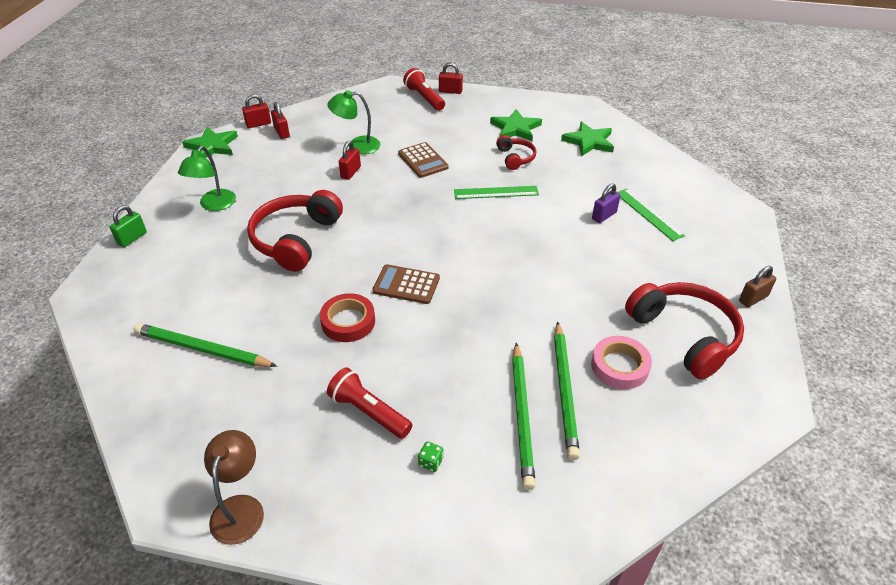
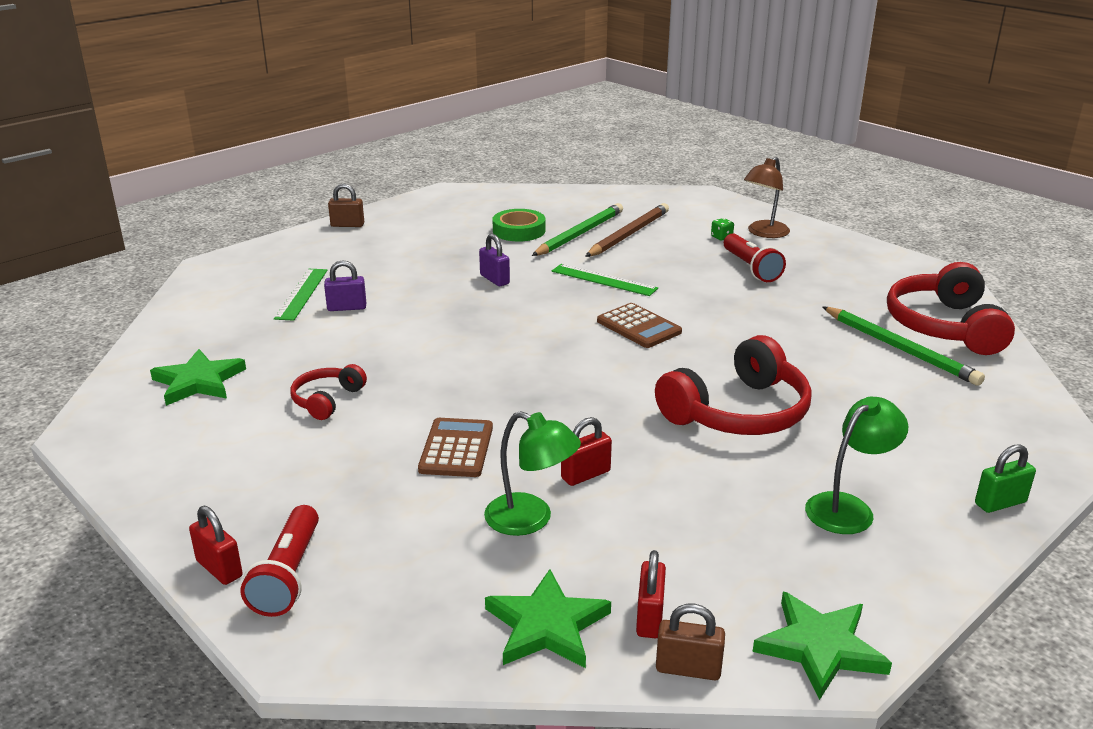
camera: 145 degrees left, 15 degrees down
brown lamp [204,430,264,545] -> brown lamp moved to [744,157,790,238]
red padlock [242,94,271,128] -> brown padlock [656,604,725,680]
red tape [320,293,375,342] -> none
green ruler [454,186,539,199] -> green ruler moved to [552,264,658,296]
green star [490,109,542,141] -> green star moved to [485,569,611,668]
green pencil [512,343,536,490] -> brown pencil [585,203,669,257]
pink tape [591,336,652,390] -> green tape [492,209,546,242]
red headphones [625,282,744,380] -> red headphones moved to [887,262,1015,355]
none -> purple padlock [479,234,510,286]

